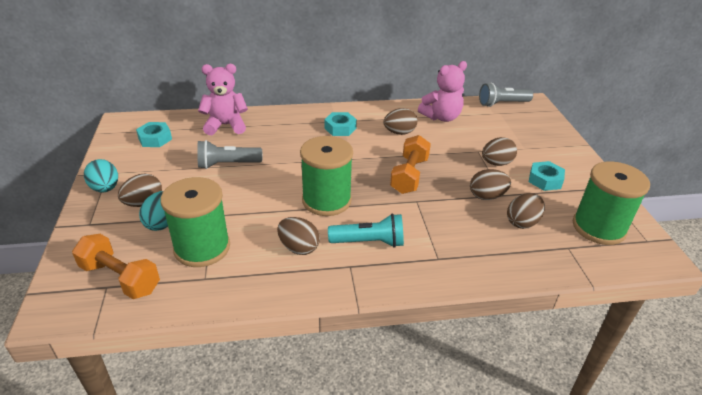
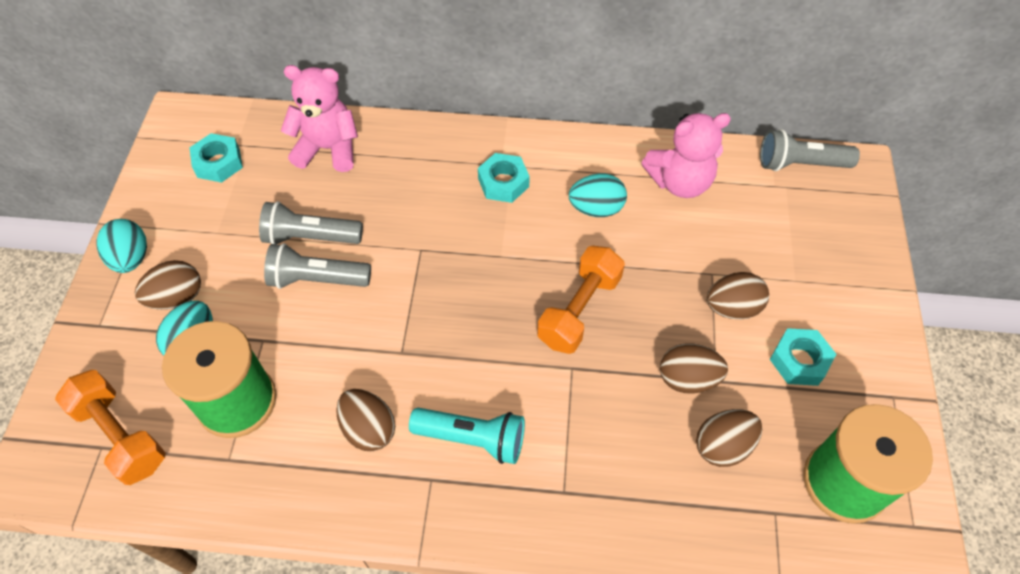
camera: 15 degrees right, 20 degrees up
green spool [300,136,353,216] -> none
brown egg [383,108,417,135] -> turquoise egg [569,173,627,217]
none -> grey flashlight [264,243,371,289]

